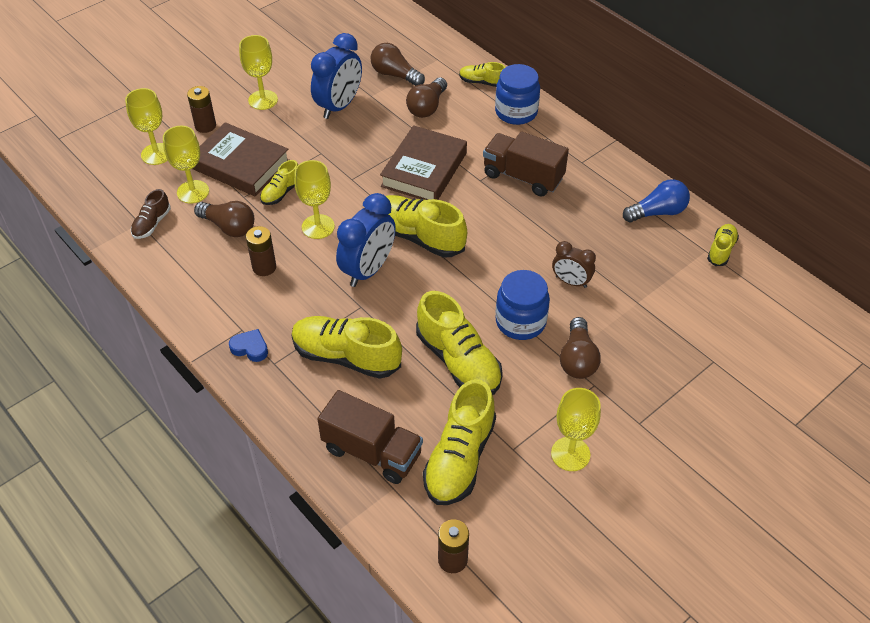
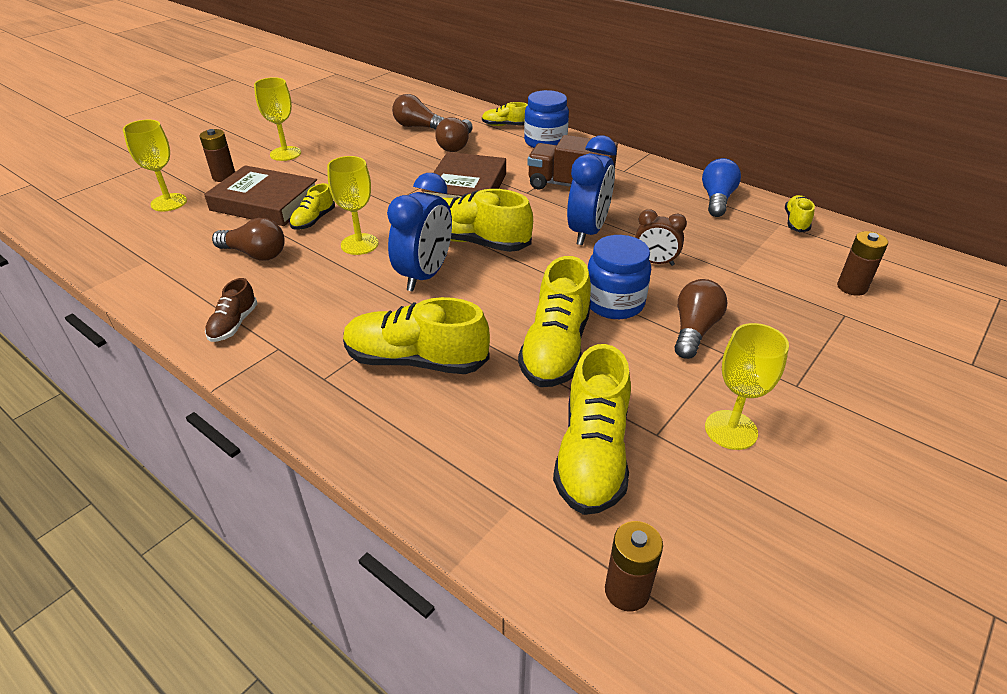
camera: 10 degrees left, 10 degrees down
brown shoe [131,189,171,239] -> brown shoe moved to [205,278,257,342]
yellow goblet [163,126,209,204] -> none
blue heart [229,329,268,362] -> none
brown battery [246,226,276,276] -> brown battery moved to [837,231,888,296]
blue clock [311,33,362,119] -> blue clock moved to [567,135,617,245]
brown truck [317,390,423,484] -> none
yellow shoe [416,291,503,395] -> yellow shoe turned 60 degrees clockwise [518,256,591,387]
brown light bulb [560,317,601,379] -> brown light bulb turned 150 degrees counterclockwise [674,279,727,359]
blue light bulb [623,179,690,222] -> blue light bulb turned 45 degrees counterclockwise [702,158,741,217]

